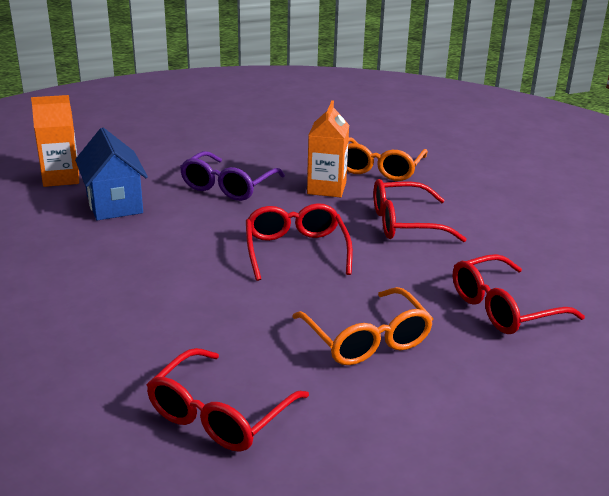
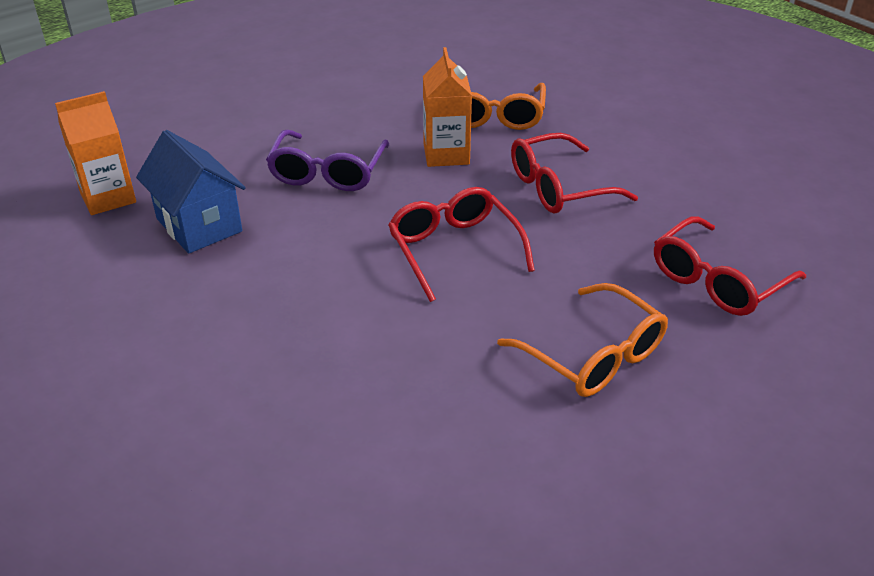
camera: 15 degrees left, 10 degrees up
red glasses [147,348,309,452] -> none

